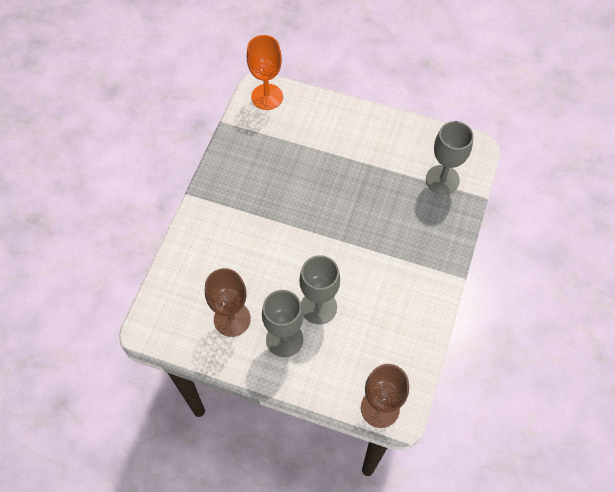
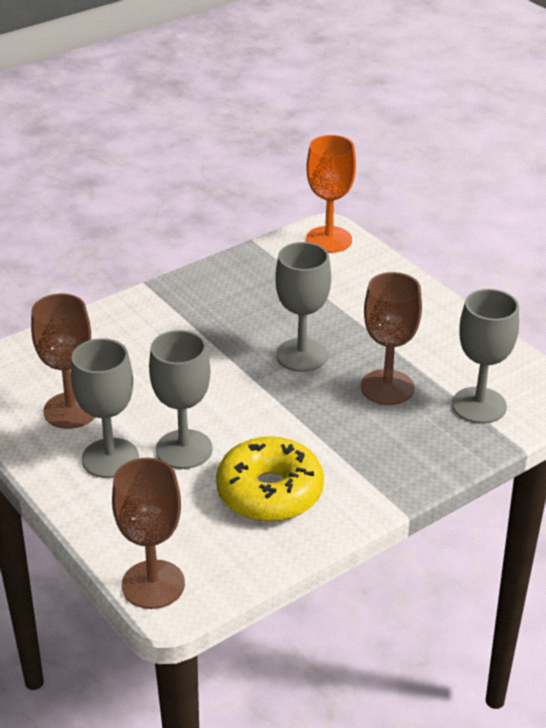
camera: 35 degrees right, 25 degrees down
none -> yellow donut [216,436,324,522]
none -> grey goblet [275,242,331,372]
none -> brown goblet [361,272,422,405]

